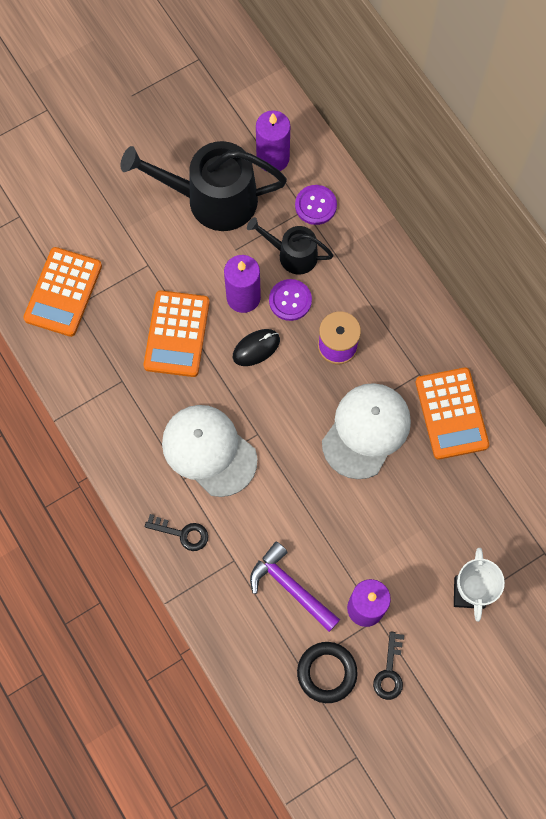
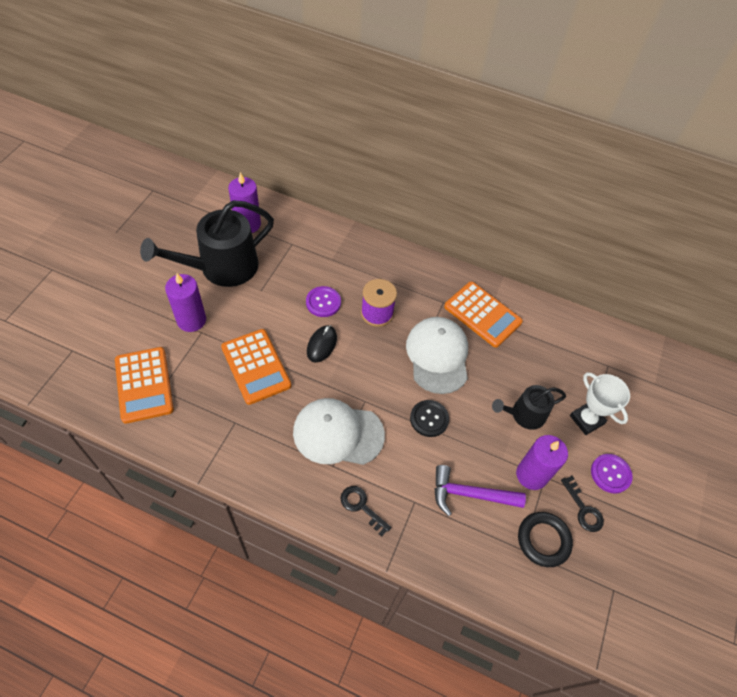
camera: 40 degrees left, 15 degrees down
black key [145,514,208,551] -> black key turned 120 degrees counterclockwise [341,486,391,537]
purple candle [224,255,261,313] -> purple candle moved to [165,273,206,332]
black watering can [247,217,334,274] -> black watering can moved to [492,385,566,430]
purple button [295,185,337,225] -> purple button moved to [591,454,633,494]
none -> black button [410,400,449,437]

